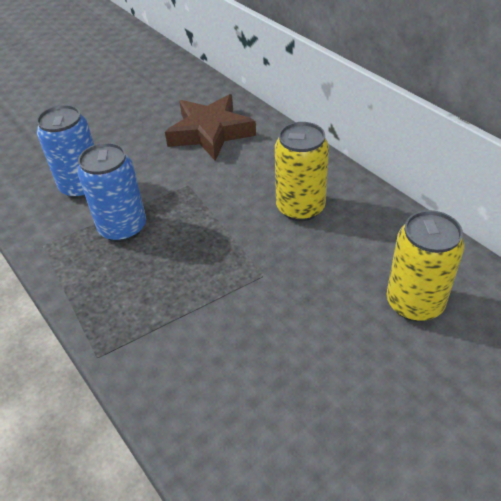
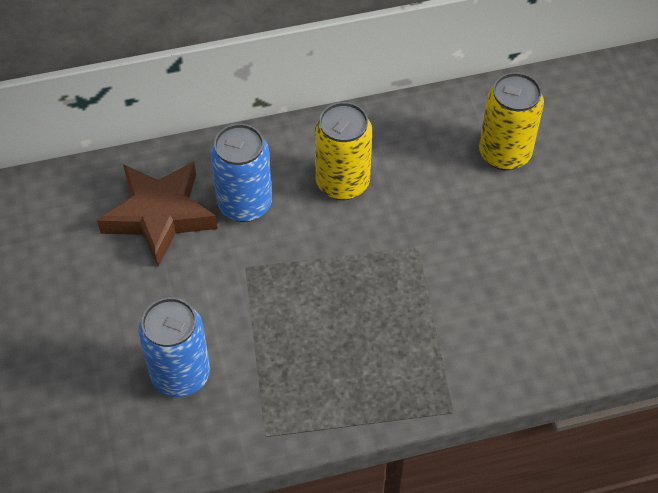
camera: 70 degrees left, 10 degrees up
blue can [78,143,146,242] -> blue can moved to [211,124,272,222]

